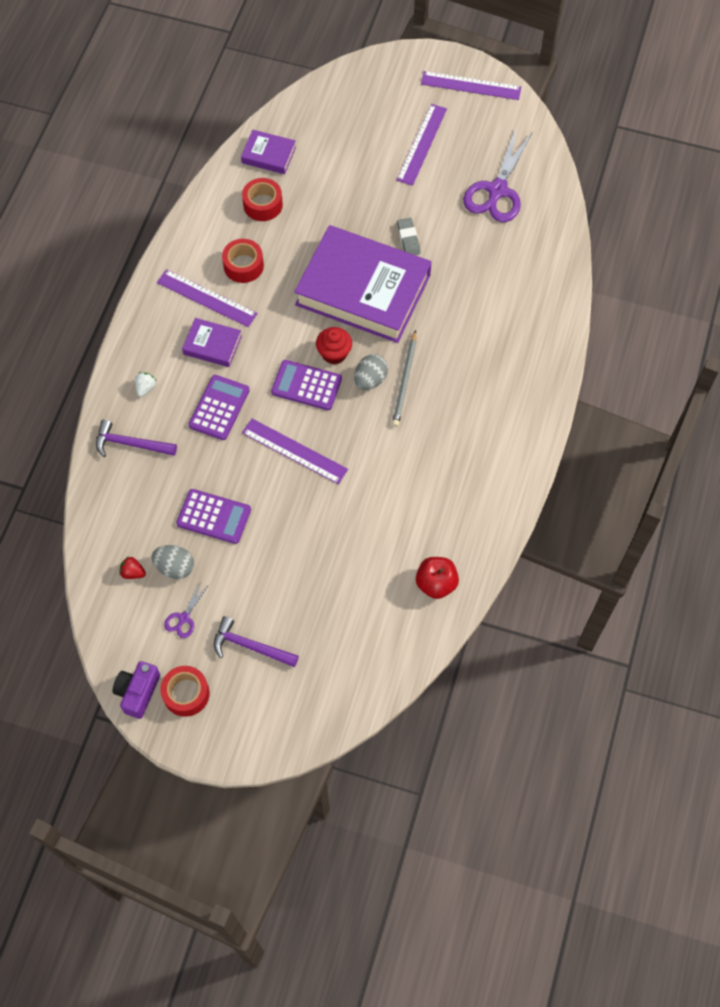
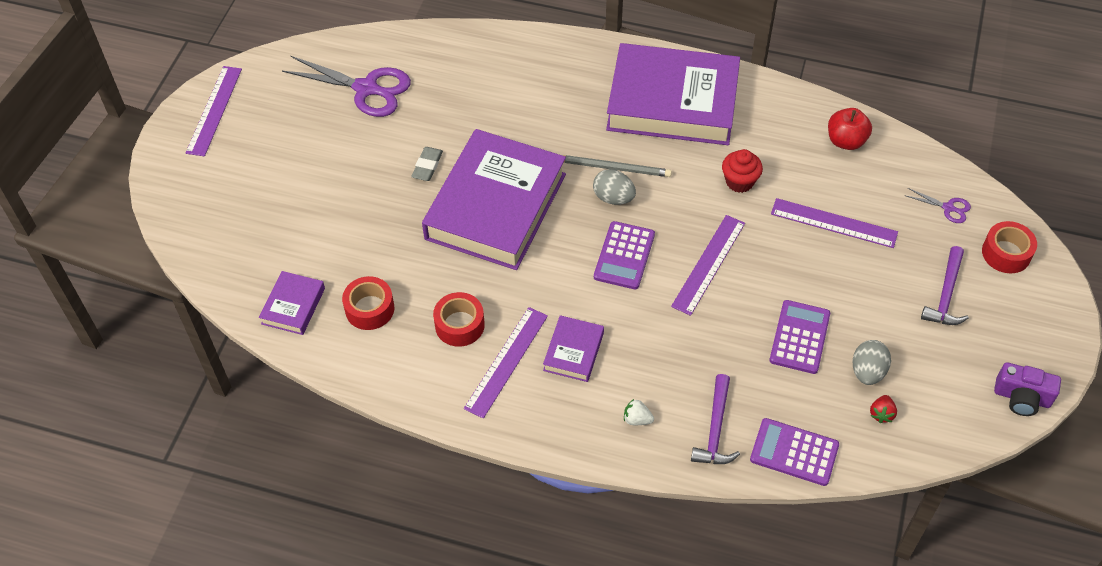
camera: 90 degrees left, 10 degrees down
red tape [160,666,210,717] -> red tape moved to [982,221,1037,273]
purple scissors [164,582,209,638] -> purple scissors moved to [906,188,971,223]
purple calculator [189,375,250,440] -> purple calculator moved to [750,418,839,486]
red cupcake [316,327,352,365] -> red cupcake moved to [722,149,763,193]
purple ruler [397,104,447,186] -> purple ruler moved to [771,198,898,248]
grey eraser [397,218,421,255] -> grey eraser turned 60 degrees counterclockwise [411,147,443,181]
none -> purple book [606,43,740,145]

